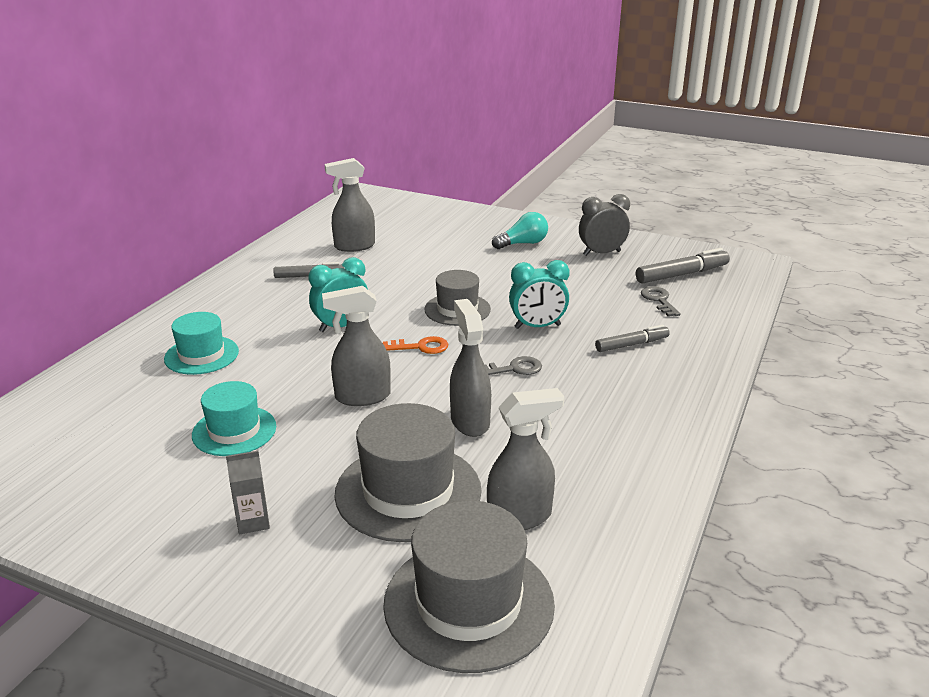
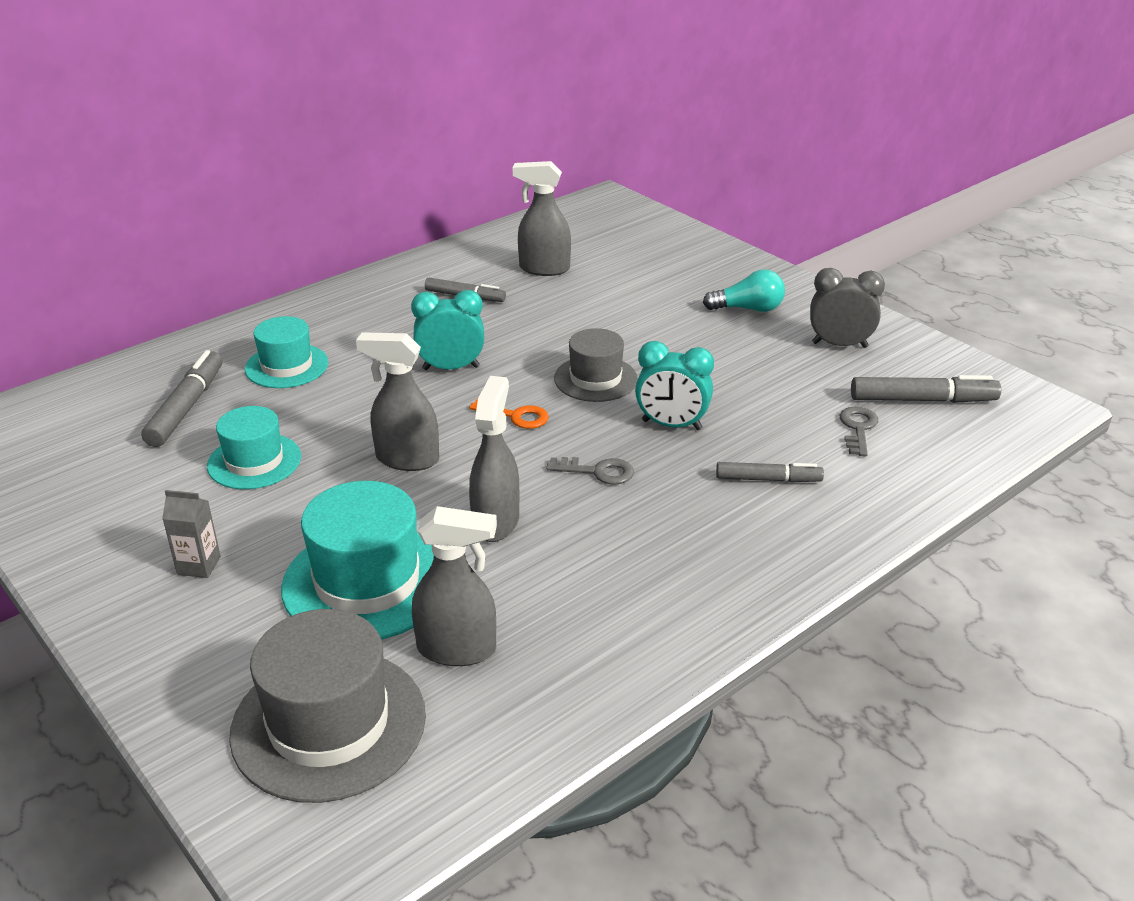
camera: 25 degrees right, 5 degrees up
grey hat [334,403,482,542] -> turquoise hat [281,481,434,639]
none -> grey marker [141,350,223,447]

